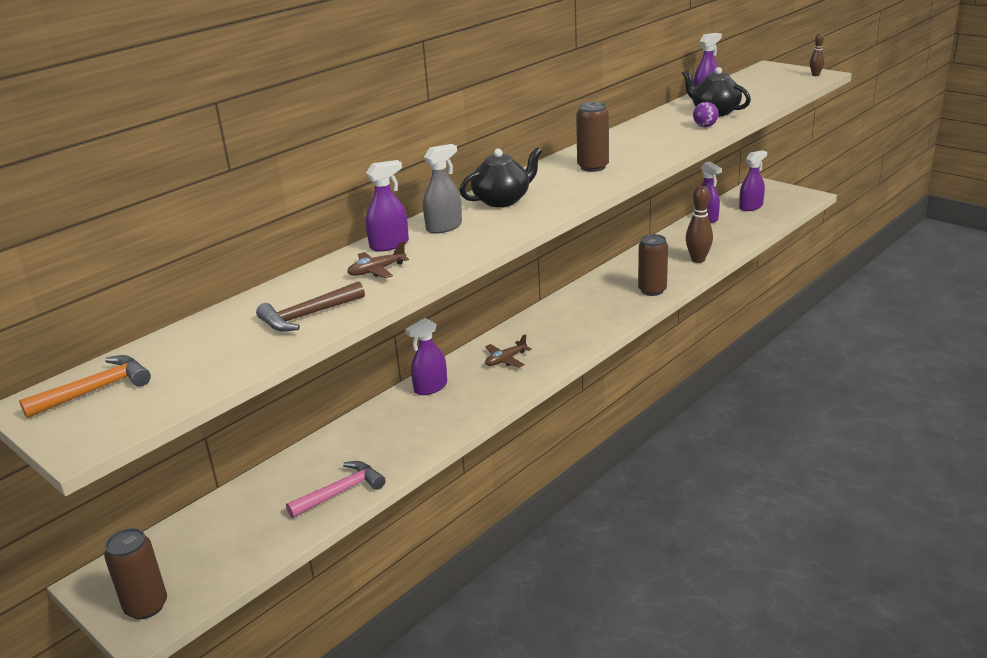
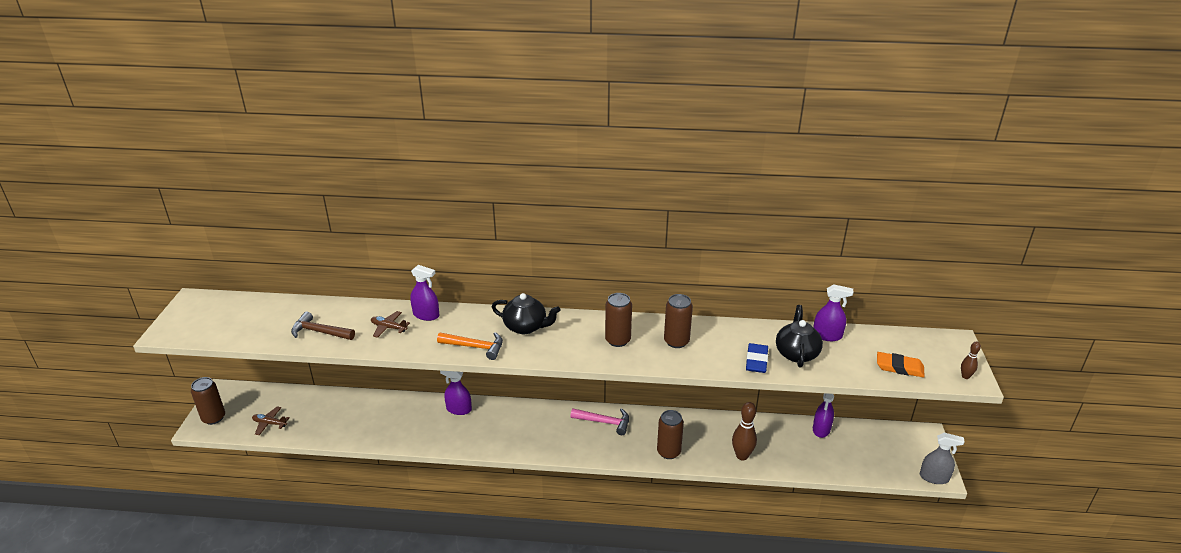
camera: 50 degrees right, 5 degrees up
orange hammer [19,355,151,418] -> orange hammer moved to [437,332,503,360]
pink hammer [286,461,385,518] -> pink hammer moved to [571,408,629,435]
grey spray bottle [423,144,462,234] -> grey spray bottle moved to [920,433,965,484]
brown plane [485,334,532,368] -> brown plane moved to [252,406,290,435]
purple ball [693,102,718,127] -> blue eraser [746,343,768,373]
purple spray bottle [739,150,767,211] -> none
none -> brown can [664,294,693,348]
none -> orange eraser [877,352,925,378]

